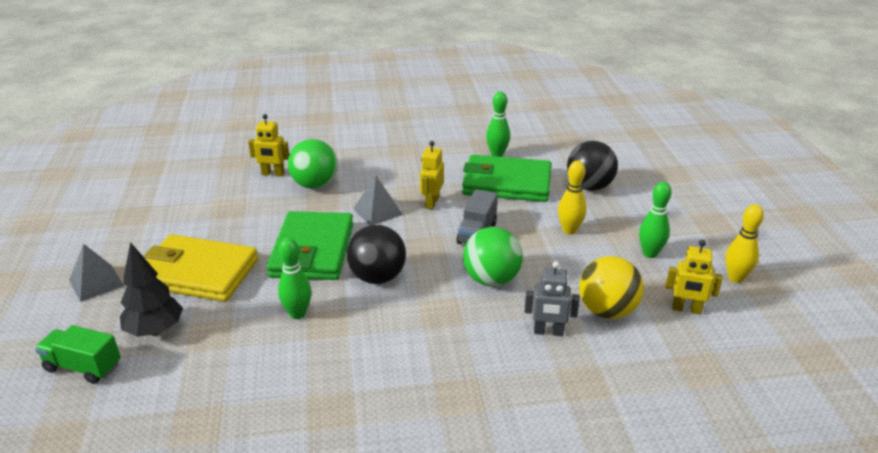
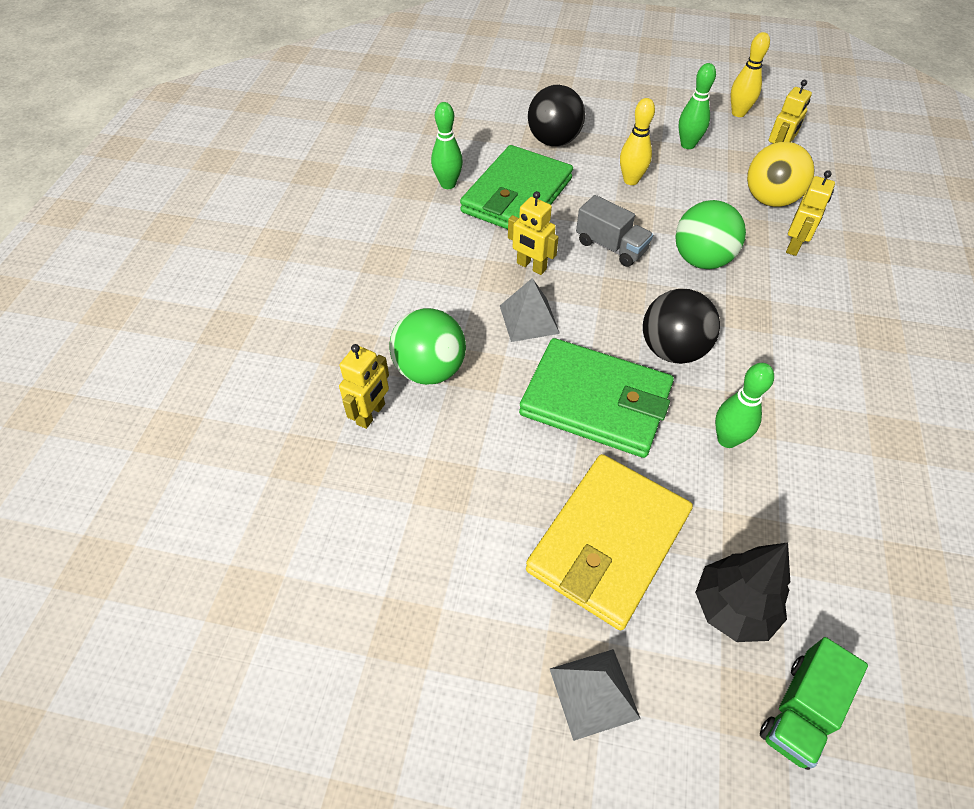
camera: 70 degrees left, 20 degrees up
grey robot [525,261,580,336] -> yellow robot [786,170,835,256]

